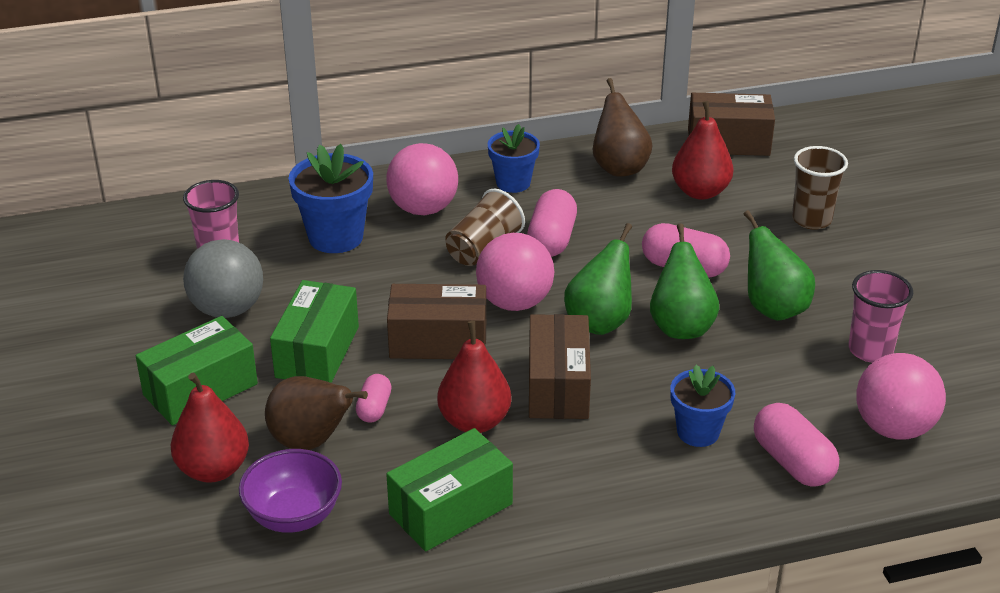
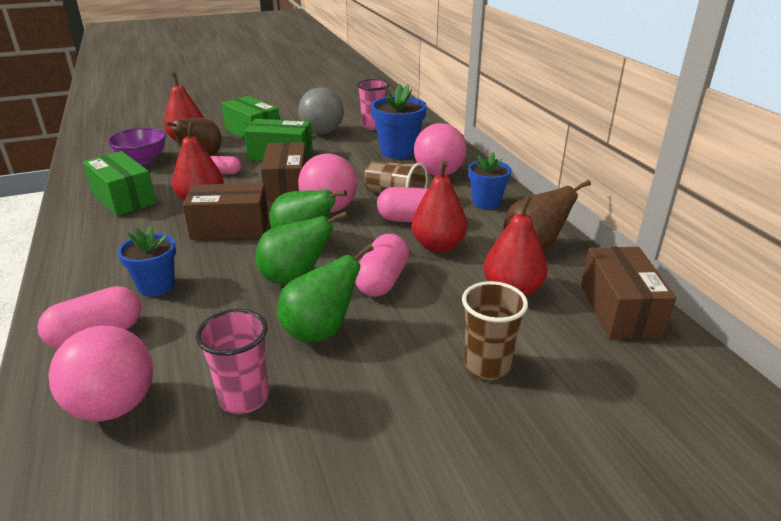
camera: 85 degrees right, 5 degrees down
none -> red pear [411,160,468,253]

